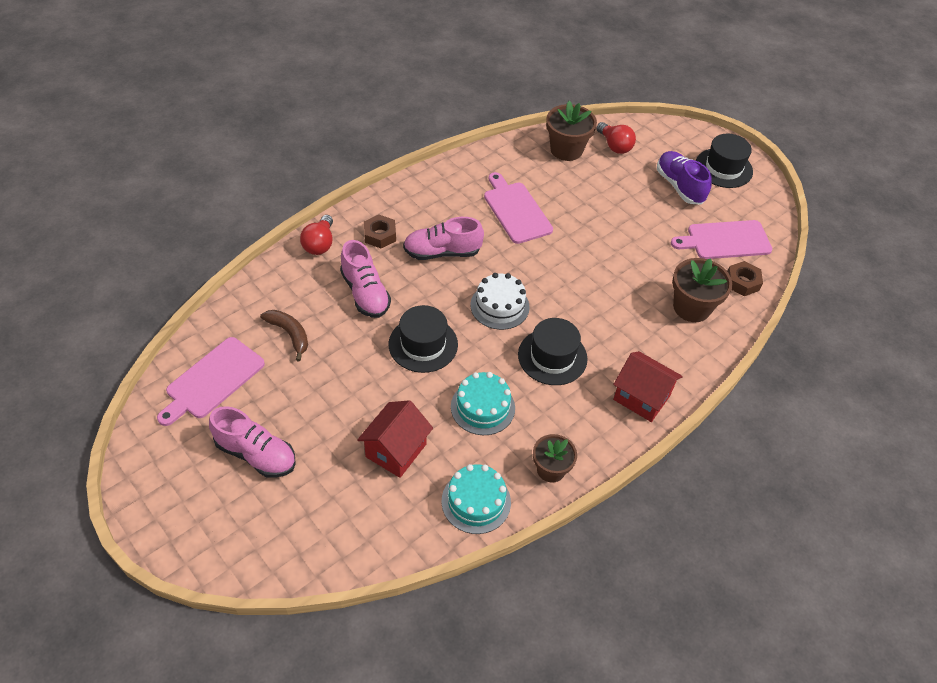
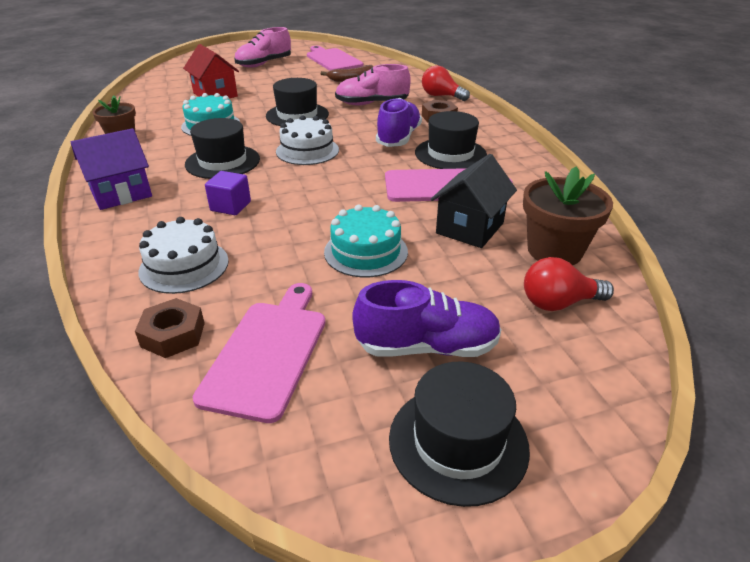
camera: 115 degrees right, 15 degrees down
pink shoe [403,217,484,260] -> purple shoe [376,98,422,147]
turquoise cake [442,464,511,534] -> turquoise cake moved to [324,205,408,277]
red house [613,351,683,422] -> purple house [71,128,152,210]
brown flower pot [672,258,732,322] -> white cake [138,217,229,294]
none -> purple cube [205,171,251,215]
none -> black hat [415,111,487,169]
none -> black house [431,154,517,248]

